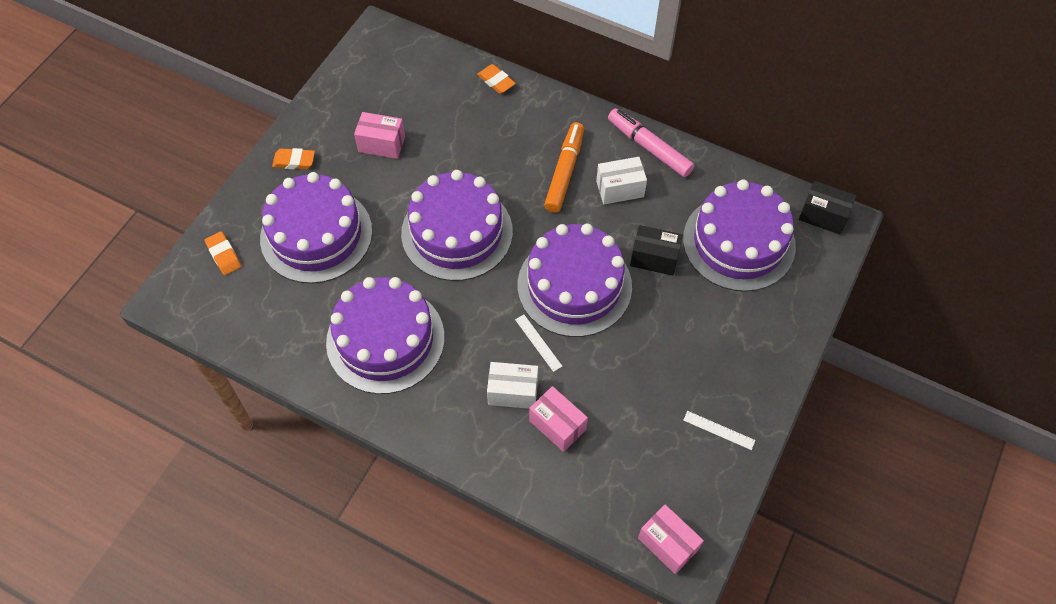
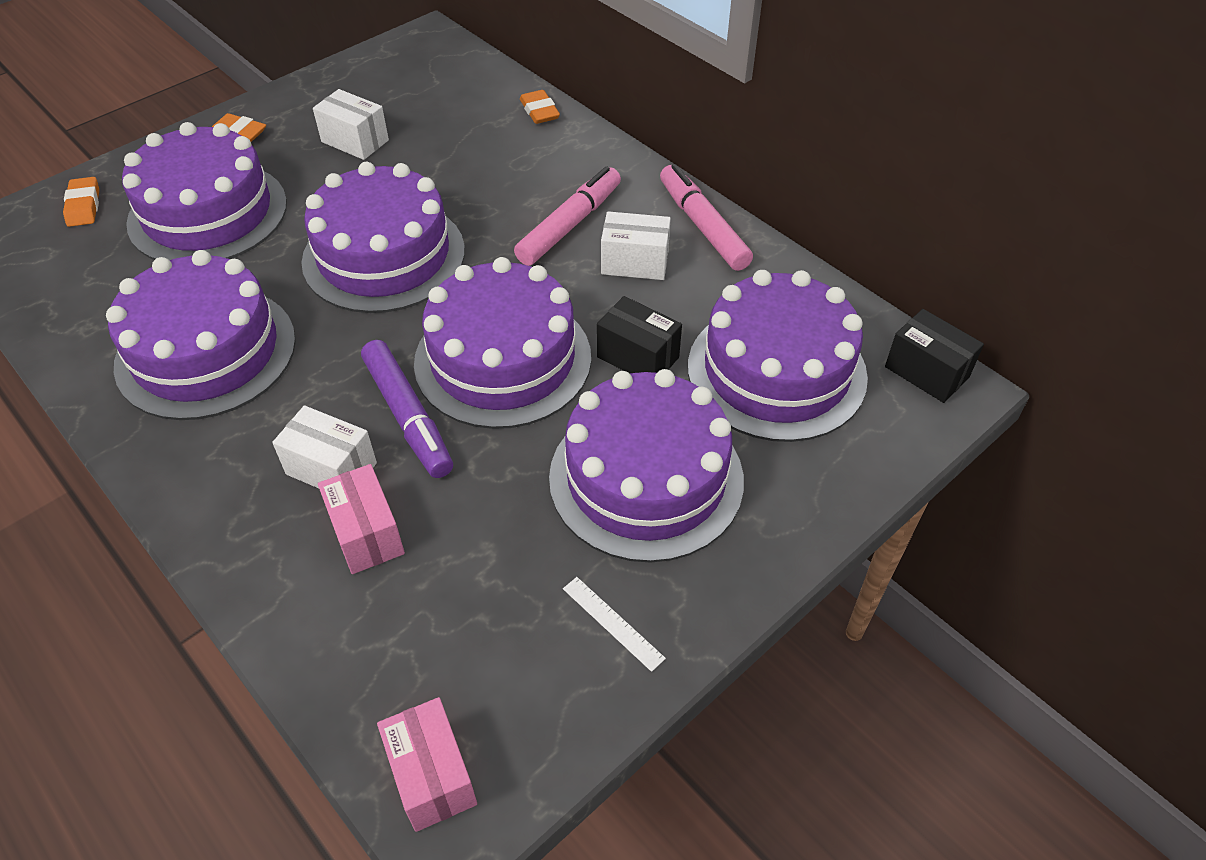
camera: 20 degrees right, 10 degrees down
pink box [354,112,405,159] -> white box [313,89,389,160]
white ruler [515,315,562,372] -> purple marker [361,340,453,478]
orange marker [544,122,584,213] -> pink marker [514,166,621,266]
none -> purple cake [549,369,744,563]

